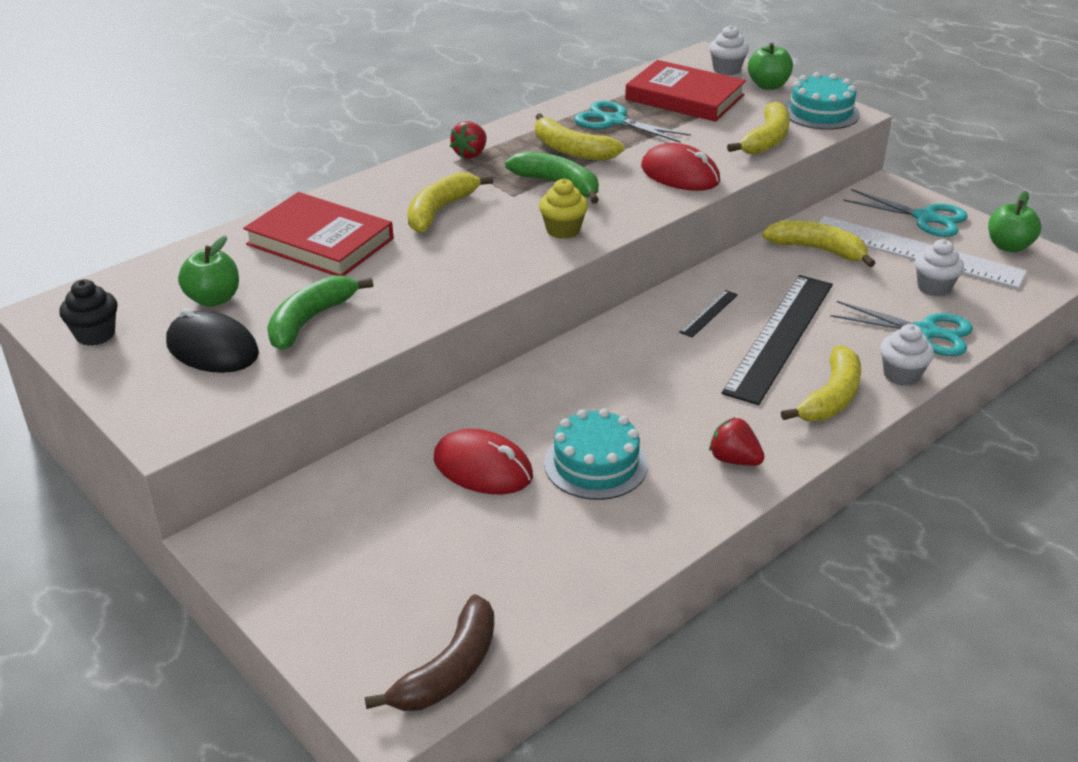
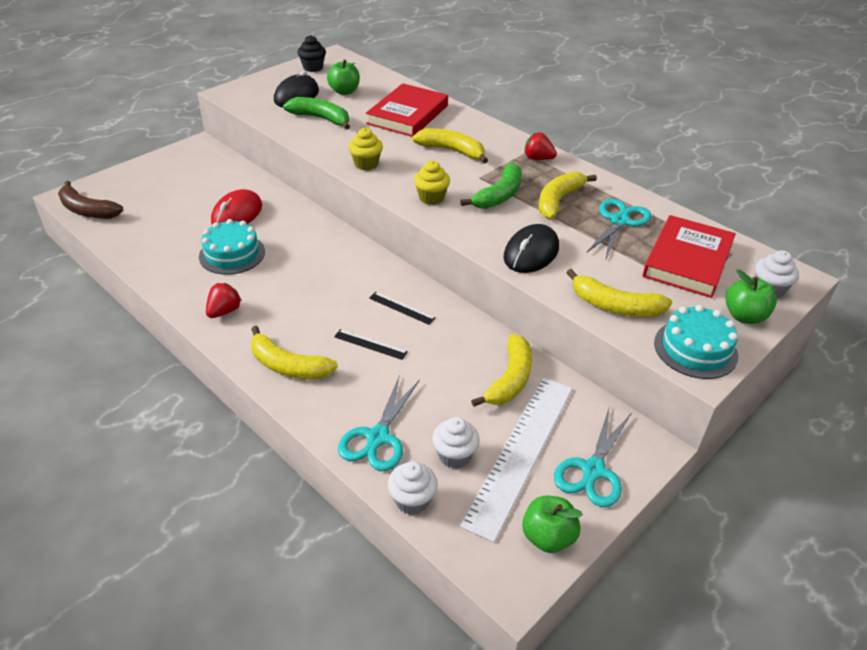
camera: 85 degrees right, 5 degrees up
red mouse [641,143,720,191] -> black mouse [504,224,559,273]
black ruler [721,275,833,405] -> black ruler [334,329,408,360], size x0.41
white cupcake [880,324,934,386] -> white cupcake moved to [388,461,438,515]
none -> yellow cupcake [348,128,383,170]

